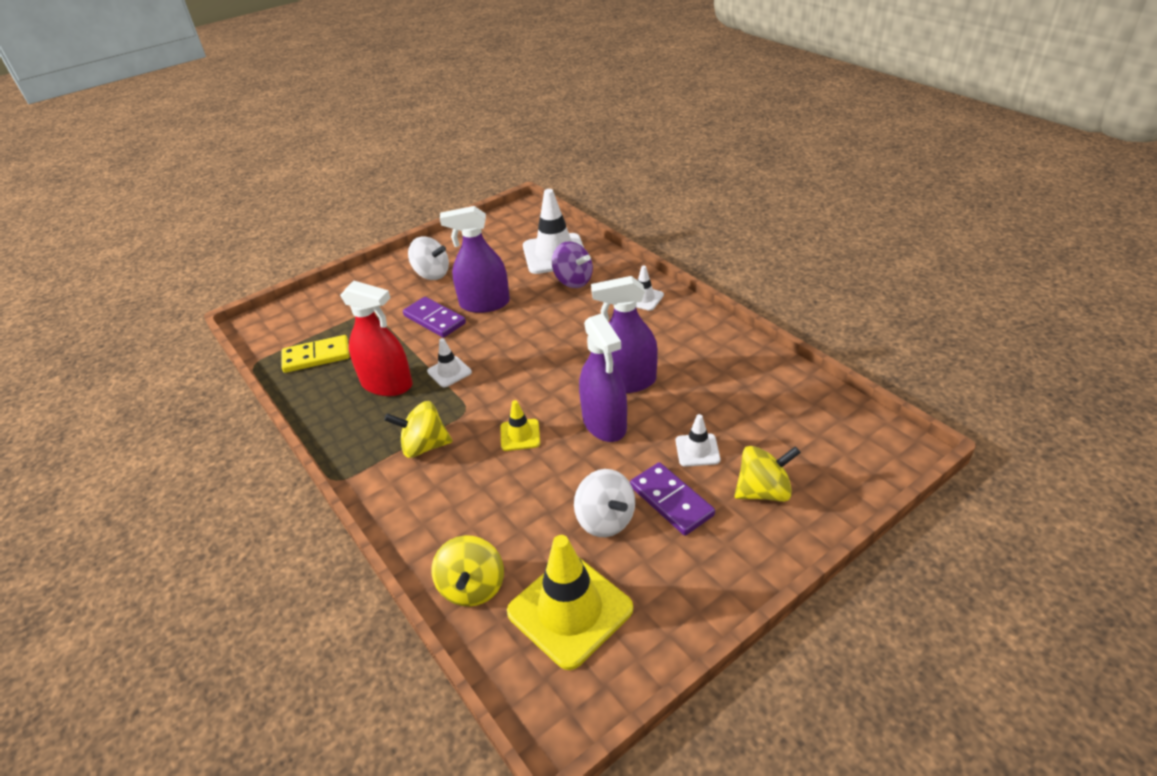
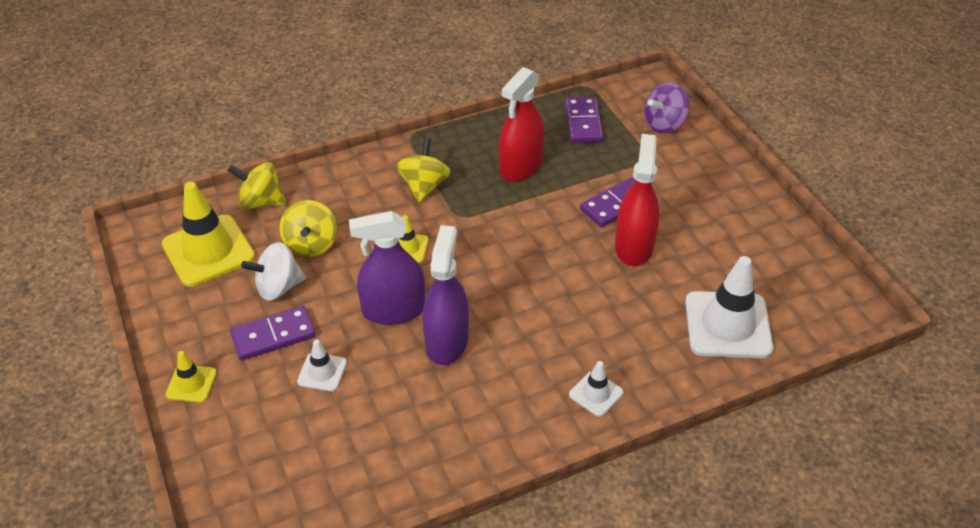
camera: 100 degrees right, 5 degrees up
yellow domino [281,335,350,373] -> purple domino [565,97,603,143]
white spinning top [408,237,449,280] -> none
white traffic cone [427,338,472,387] -> none
purple spray bottle [440,206,510,313] -> red spray bottle [615,134,659,266]
purple spinning top [552,241,593,288] -> purple spinning top moved to [644,83,689,133]
yellow spinning top [734,446,801,502] -> yellow spinning top moved to [279,200,337,257]
none -> yellow traffic cone [165,351,217,403]

